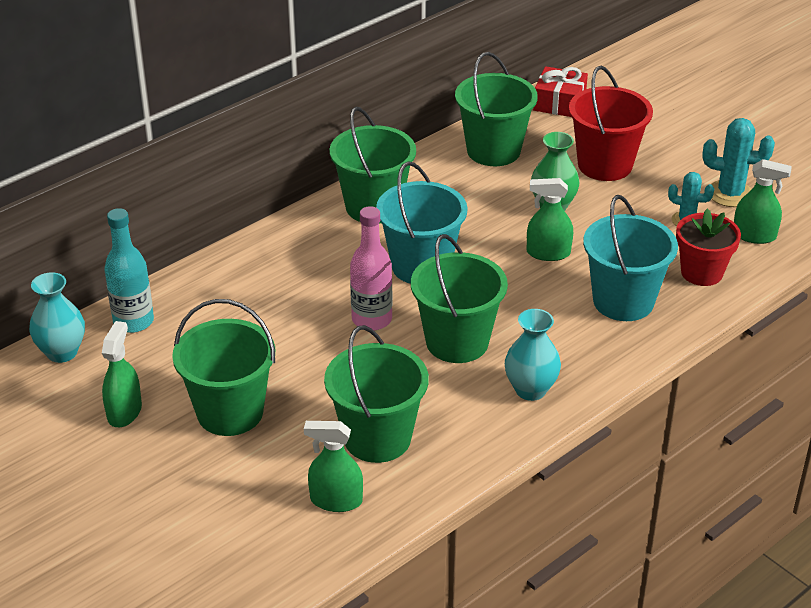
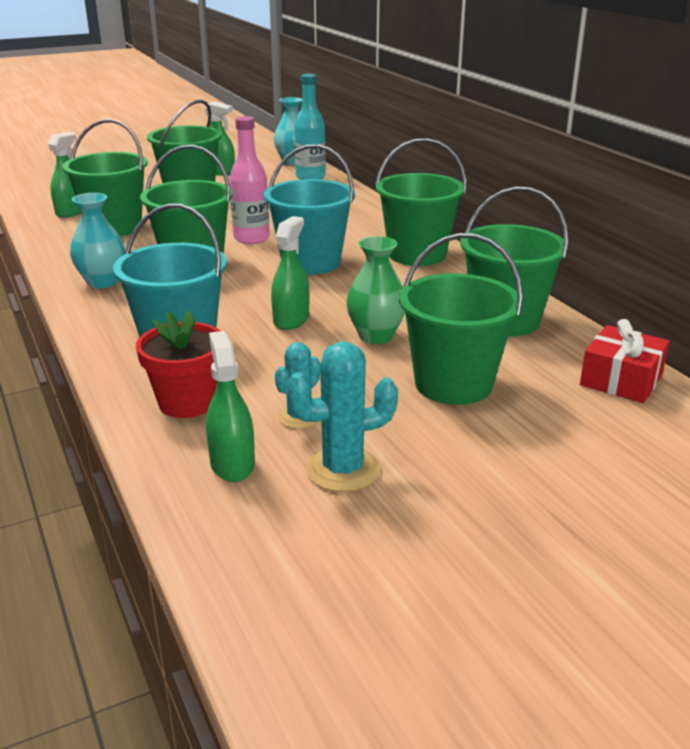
camera: 105 degrees right, 10 degrees down
red bucket [569,66,653,181] -> green bucket [399,233,523,405]
turquoise cactus [702,118,775,207] -> turquoise cactus turned 45 degrees clockwise [286,341,398,492]
green spray bottle [734,159,792,244] -> green spray bottle turned 135 degrees clockwise [206,331,255,482]

